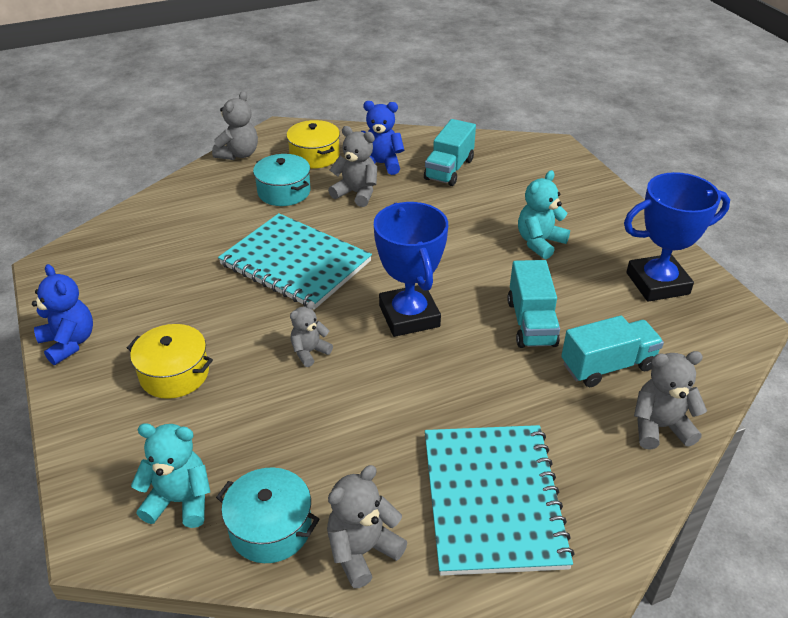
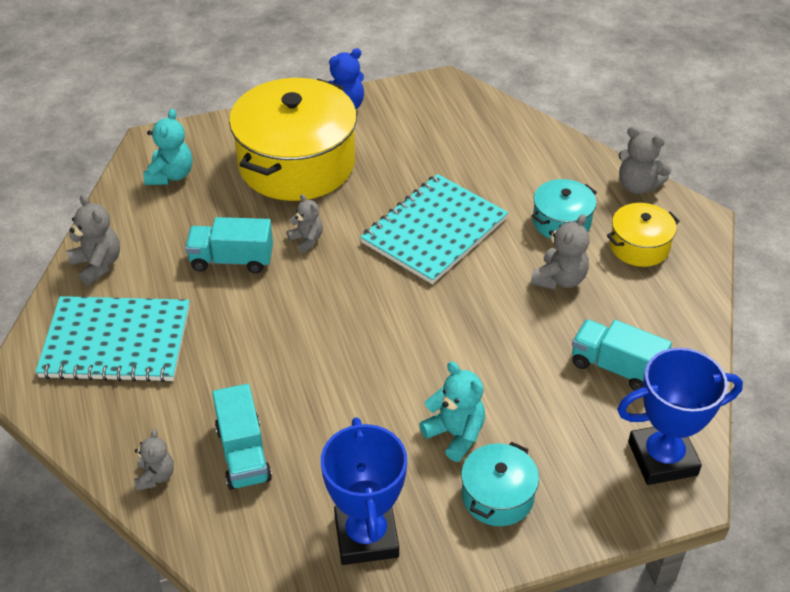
camera: 95 degrees right, 5 degrees up
yellow pot [127,324,213,399] -> yellow pot [229,78,357,201], size x2.10
turquoise pot [216,467,320,563] -> turquoise pot moved to [461,442,539,526]
blue teddy bear [361,101,404,175] -> none
blue trophy [374,202,448,337] -> blue trophy moved to [617,348,743,485]
turquoise truck [507,260,560,348] -> turquoise truck moved to [185,217,273,273]
grey teddy bear [634,351,707,450] -> grey teddy bear [134,429,174,491], size x0.66

